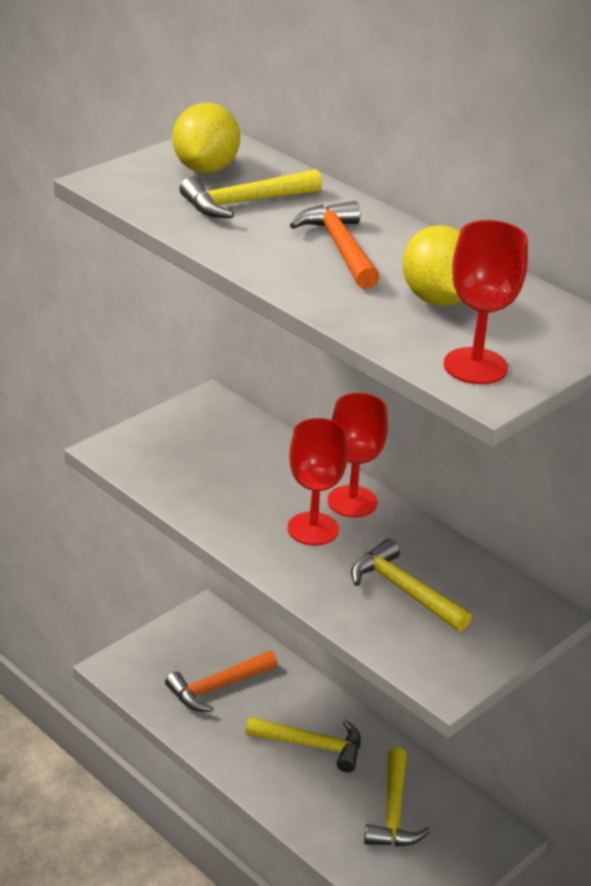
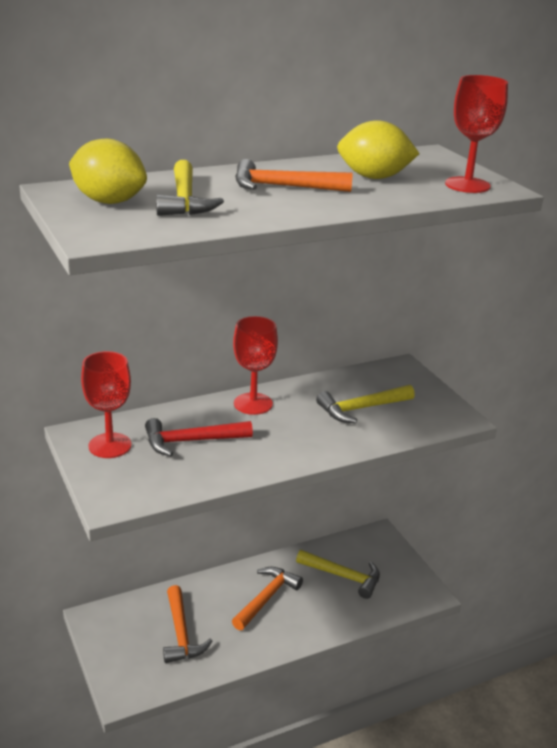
camera: 70 degrees left, 5 degrees down
yellow hammer [245,717,361,772] -> orange hammer [232,567,303,630]
red goblet [288,418,348,546] -> red goblet moved to [81,351,131,458]
none -> red hammer [145,418,253,456]

